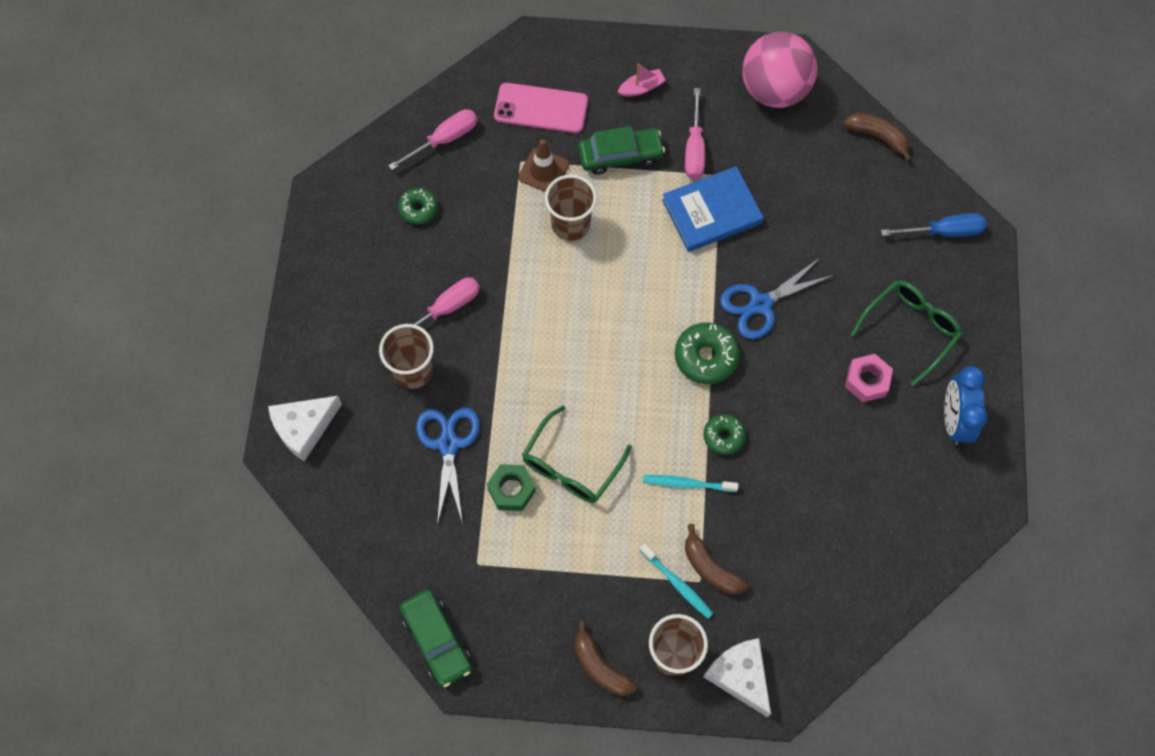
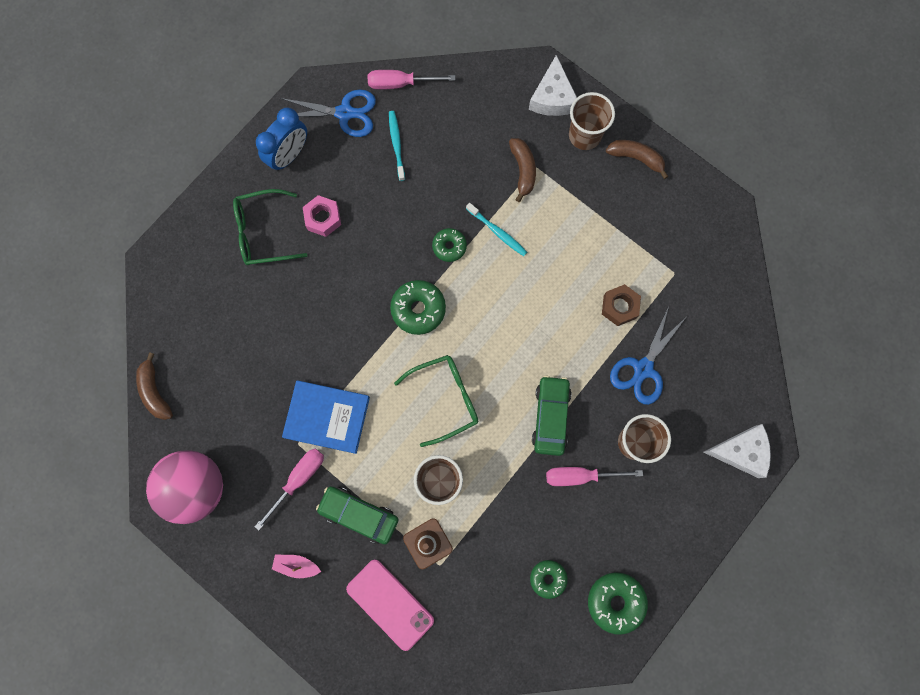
camera: 145 degrees left, 10 degrees up
pink screwdriver [388,109,477,170] -> pink screwdriver moved to [368,70,455,90]
green car [400,589,472,687] -> green car moved to [532,375,571,456]
green nut [487,464,536,511] -> brown nut [602,284,641,326]
green glasses [522,406,632,503] -> green glasses moved to [394,355,478,447]
brown banana [575,621,637,696] -> brown banana turned 60 degrees counterclockwise [606,140,668,179]
turquoise toothbrush [639,544,713,619] -> turquoise toothbrush moved to [389,111,405,181]
blue scissors [720,257,834,339] -> blue scissors moved to [280,90,376,137]
blue screwdriver [881,213,986,237] -> none
none -> green donut [588,572,648,635]

